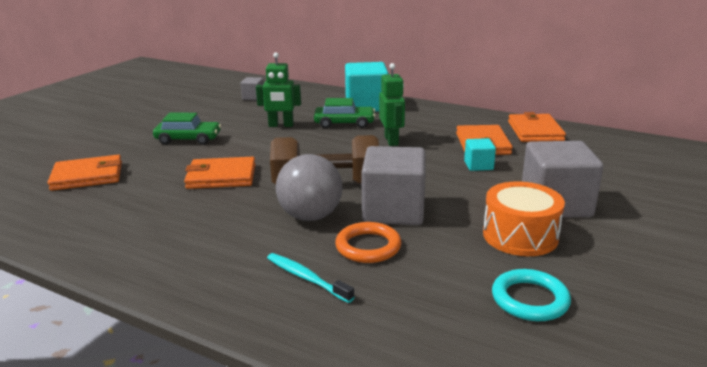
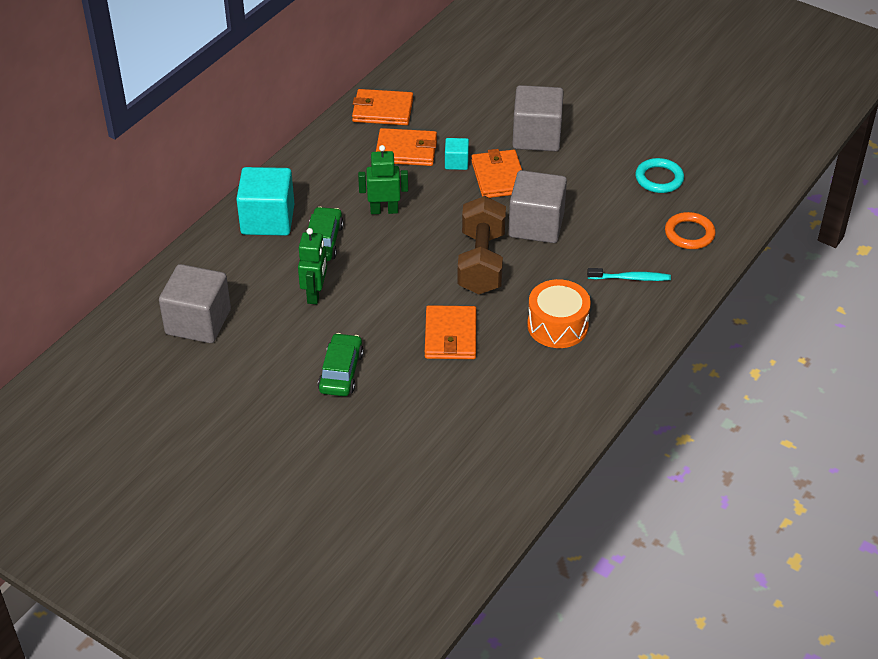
camera: 85 degrees left, 20 degrees up
orange wallet [48,155,122,191] -> orange wallet moved to [471,149,522,198]
grey cube [241,77,264,100] -> grey cube [159,264,231,343], size x2.06
turquoise toothbrush [267,253,354,303] -> turquoise toothbrush turned 135 degrees counterclockwise [587,268,671,281]
grey ball [276,154,343,221] -> none
orange ring [335,222,401,263] -> orange ring moved to [665,212,716,249]
orange drum [483,181,565,256] -> orange drum moved to [527,279,591,348]

